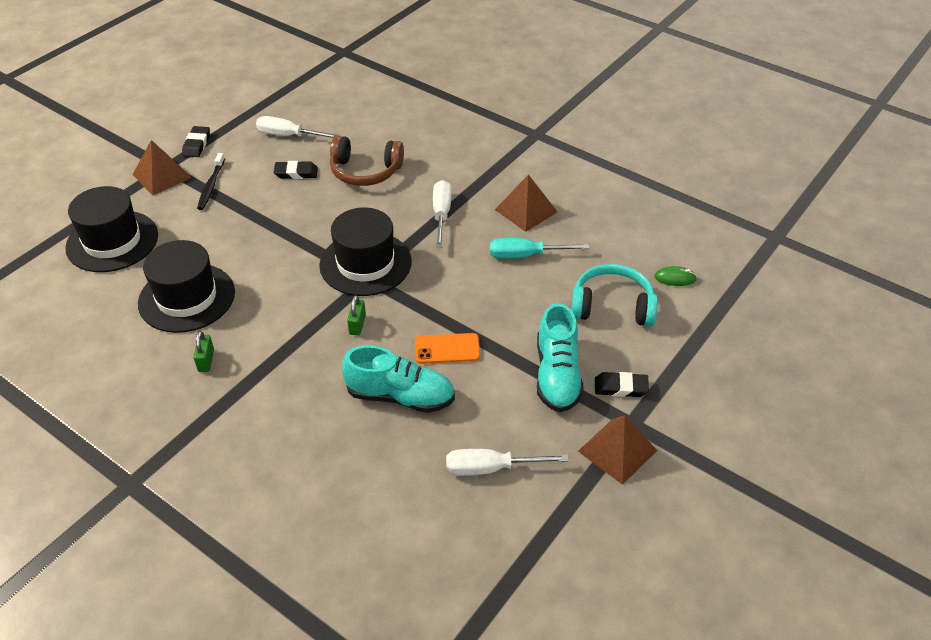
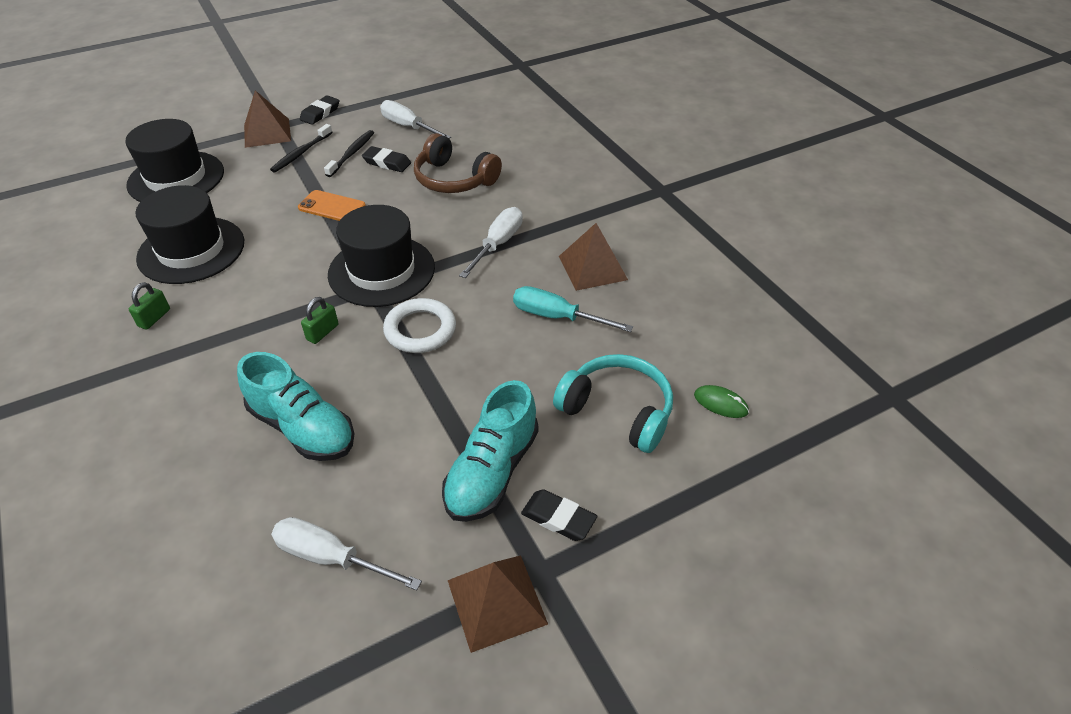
camera: 25 degrees right, 0 degrees up
orange phone [415,333,480,364] -> orange phone moved to [298,190,366,221]
none -> black toothbrush [324,130,374,177]
none -> white ring [383,298,456,353]

